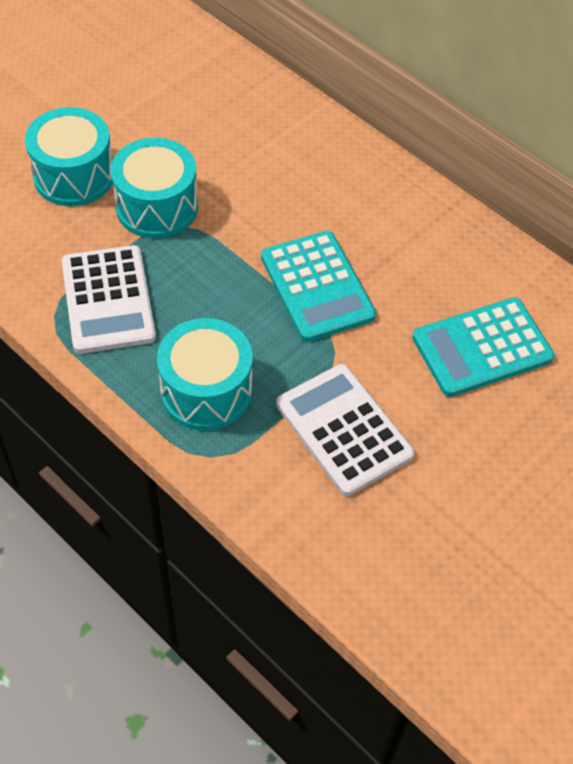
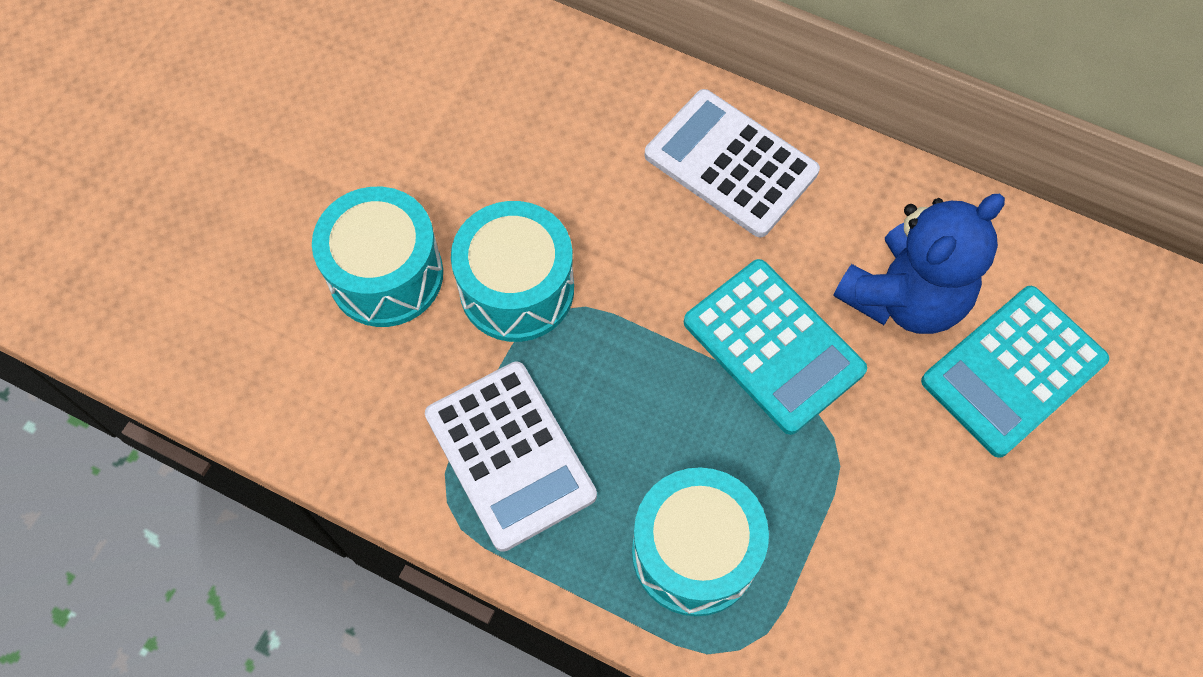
camera: 15 degrees left, 10 degrees up
white calculator [276,364,415,496] -> white calculator moved to [645,89,820,237]
none -> blue teddy bear [833,194,1005,334]

